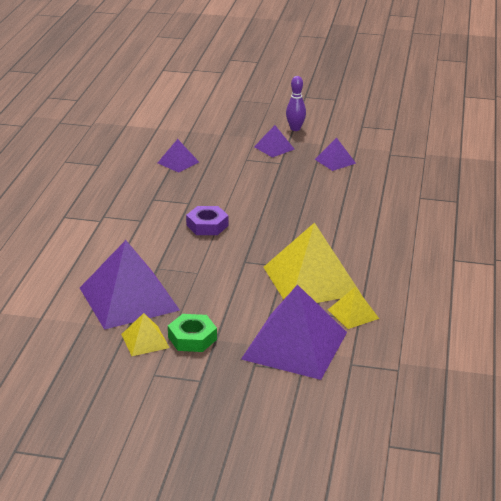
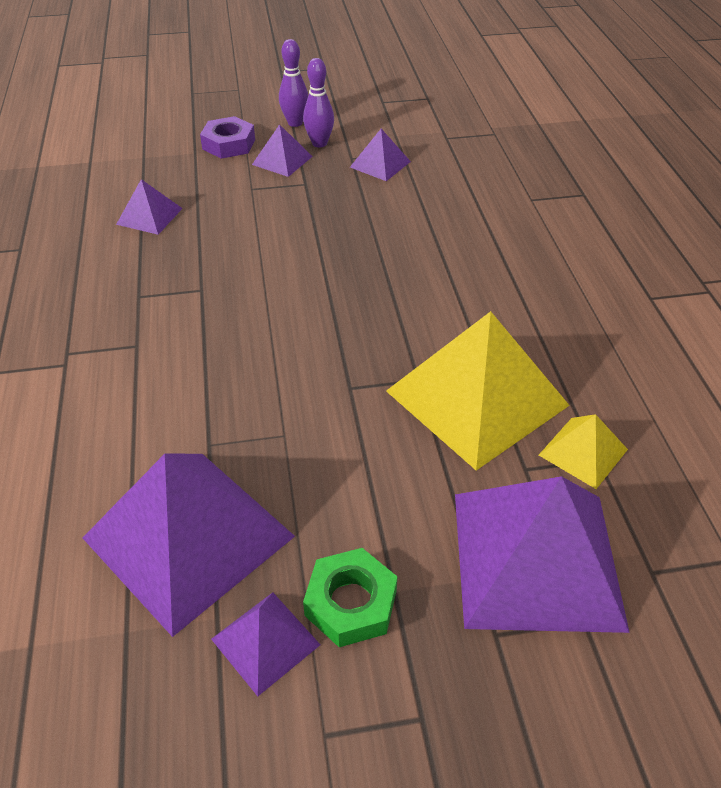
camera: 20 degrees left, 15 degrees up
yellow pyramid [121,313,170,356] -> purple pyramid [211,592,320,696]
purple nut [186,206,228,235] -> purple nut moved to [200,116,255,159]
none -> purple bowling pin [303,58,334,147]

